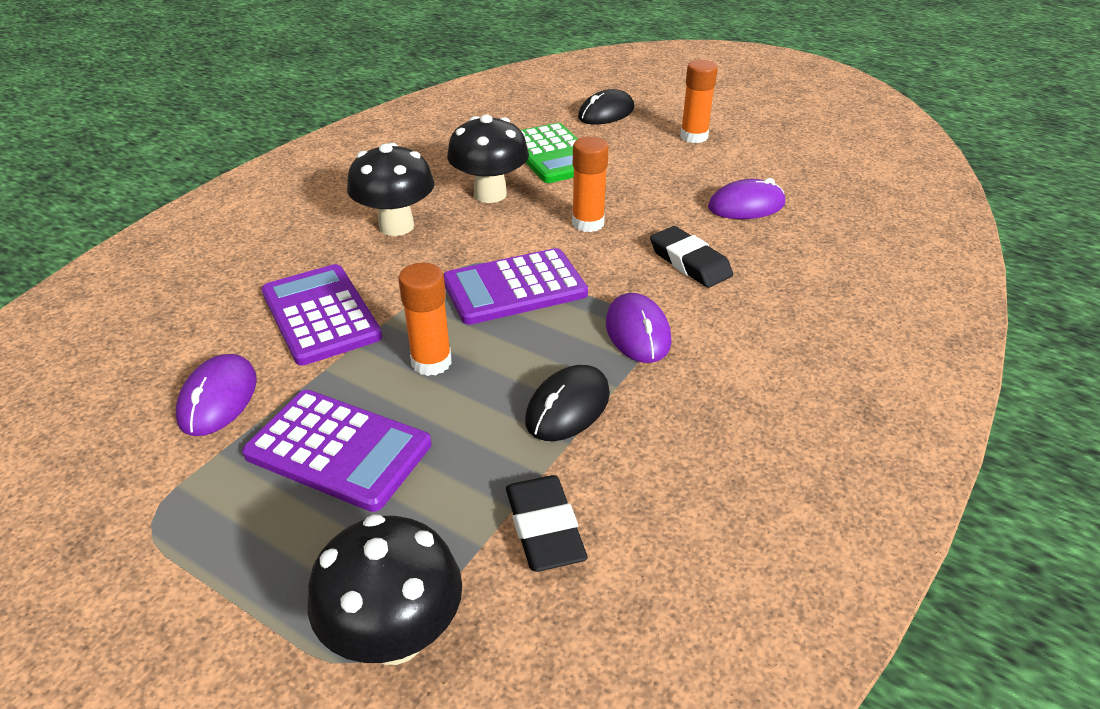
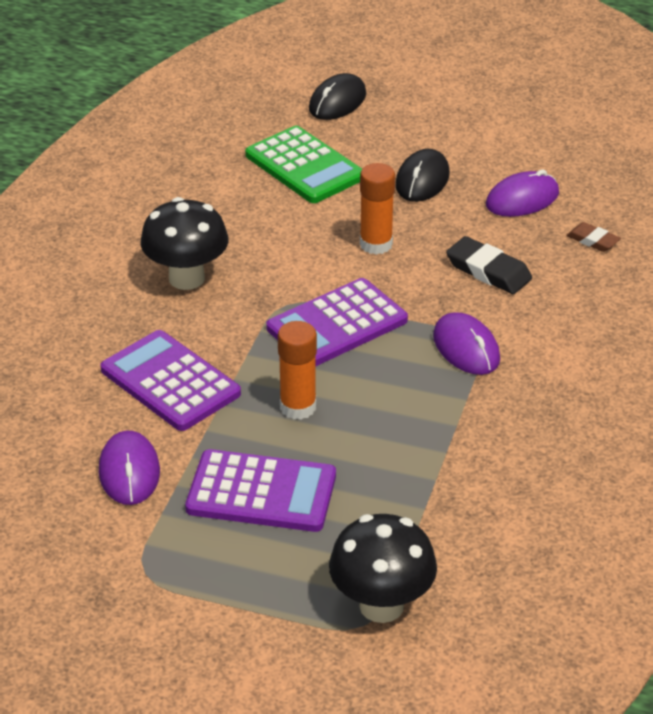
camera: 15 degrees left, 0 degrees up
black mushroom [447,114,529,203] -> none
black eraser [506,475,587,572] -> none
black mouse [525,365,610,441] -> black mouse moved to [395,149,450,202]
orange glue stick [680,60,718,143] -> none
none -> brown eraser [566,222,621,252]

